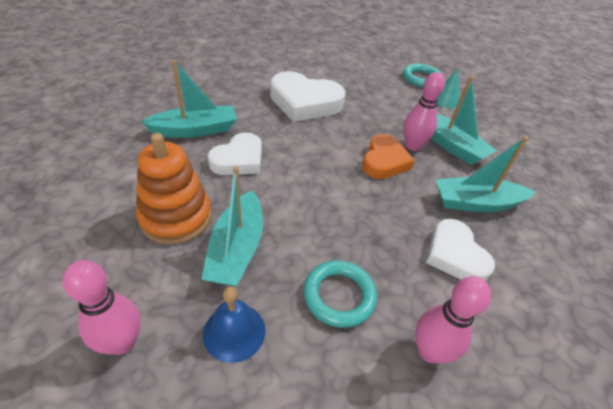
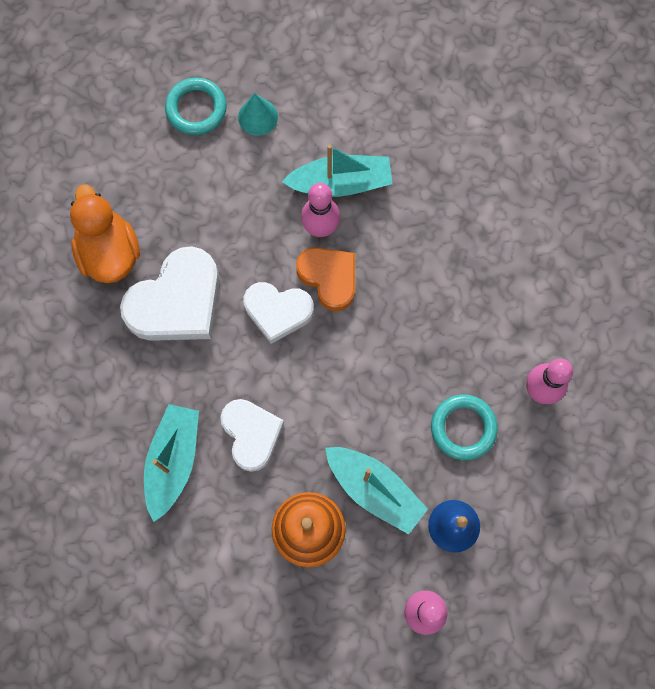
camera: 55 degrees left, 30 degrees up
white heart [426,219,495,281] -> white heart moved to [243,282,314,344]
turquoise boat [435,136,536,212] -> none
none -> orange duck [70,184,140,283]

